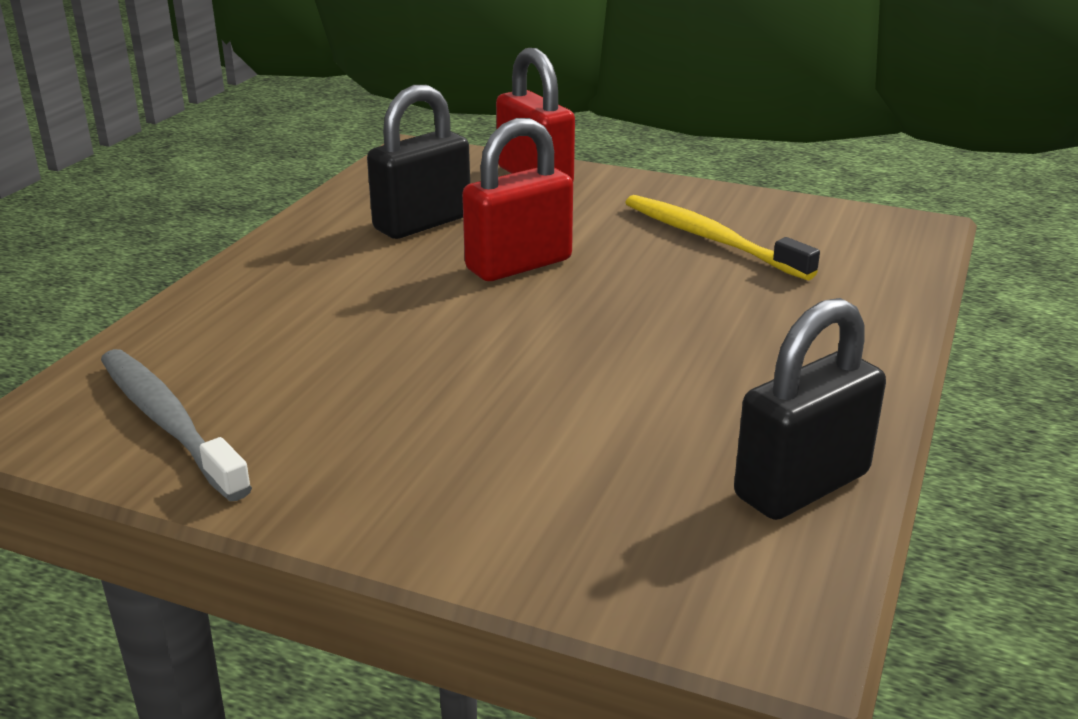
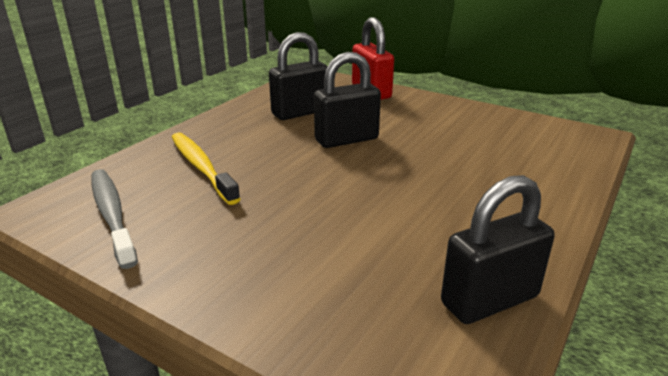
camera: 10 degrees right, 0 degrees up
red padlock [462,118,573,281] -> black padlock [314,52,381,148]
yellow toothbrush [625,195,820,280] -> yellow toothbrush moved to [172,132,240,205]

